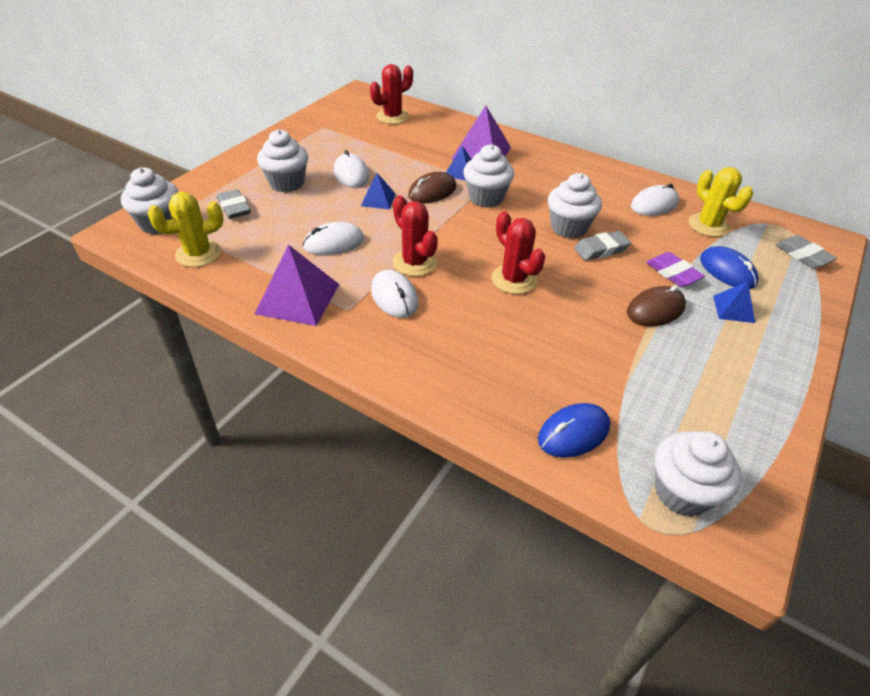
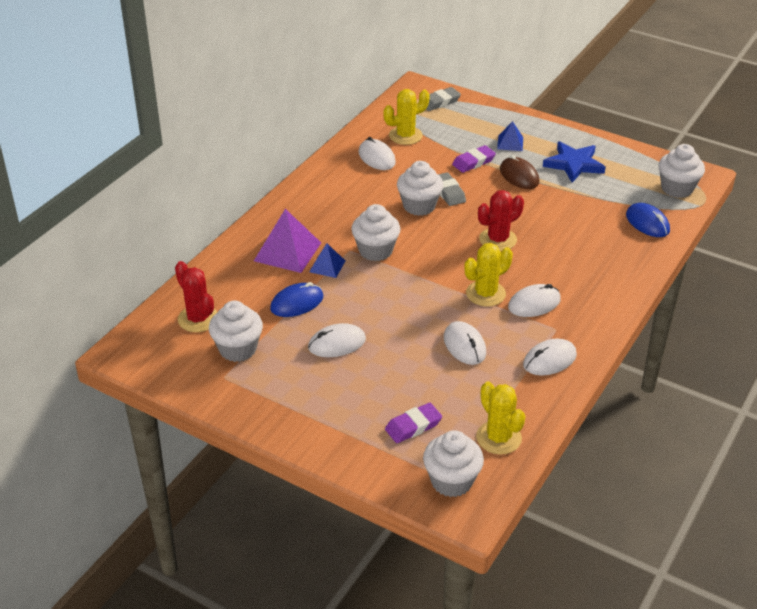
camera: 90 degrees left, 5 degrees down
grey eraser [217,189,251,219] -> purple eraser [385,403,442,443]
purple pyramid [255,245,339,326] -> white mouse [523,339,577,376]
white cupcake [257,129,308,192] -> white cupcake moved to [209,300,263,362]
blue pyramid [361,173,396,210] -> none
red cactus [392,195,438,276] -> yellow cactus [464,243,513,306]
brown mouse [408,172,456,203] -> none
blue mouse [700,246,758,289] -> blue mouse moved to [270,282,323,317]
none -> blue star [543,141,606,182]

